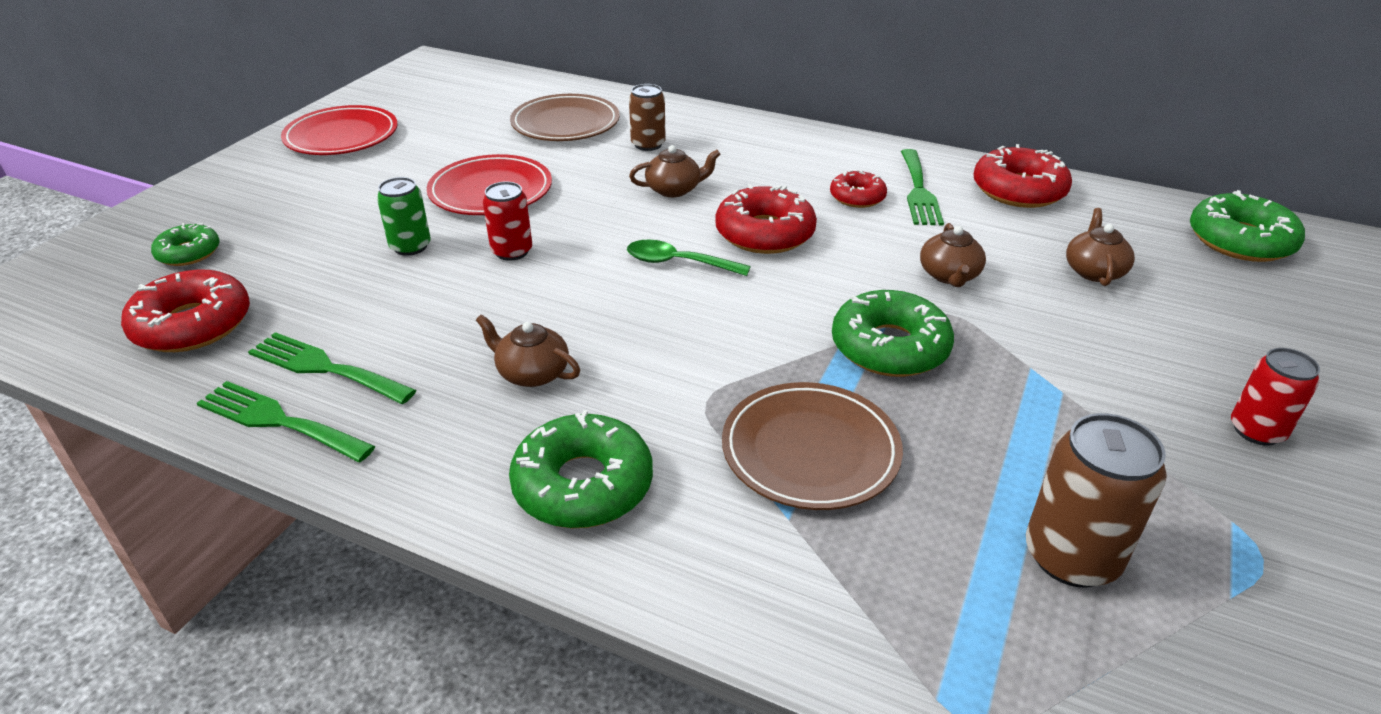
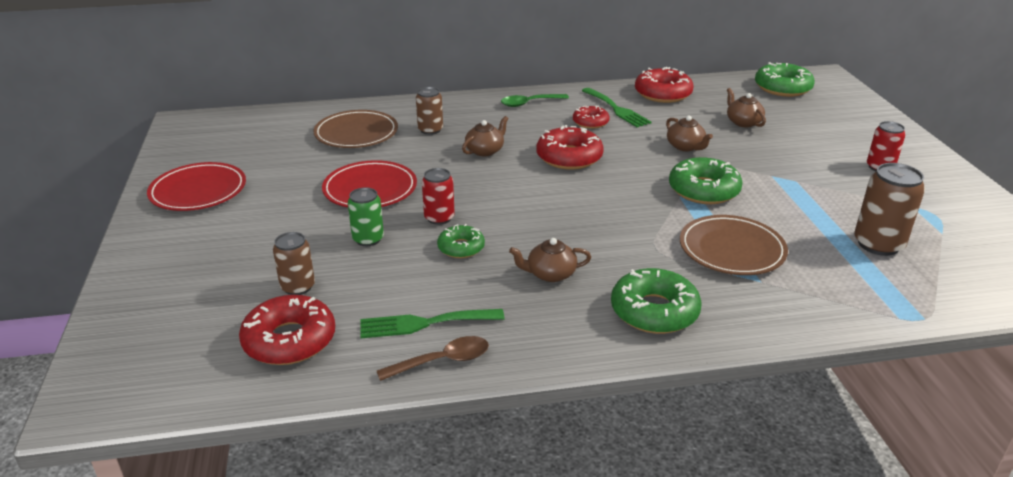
camera: 35 degrees left, 5 degrees down
green donut [151,223,220,266] -> green donut moved to [437,224,485,258]
green fork [197,381,375,462] -> brown spoon [377,336,489,381]
green spoon [627,240,751,276] -> green spoon moved to [501,94,569,107]
none -> brown can [273,232,315,295]

